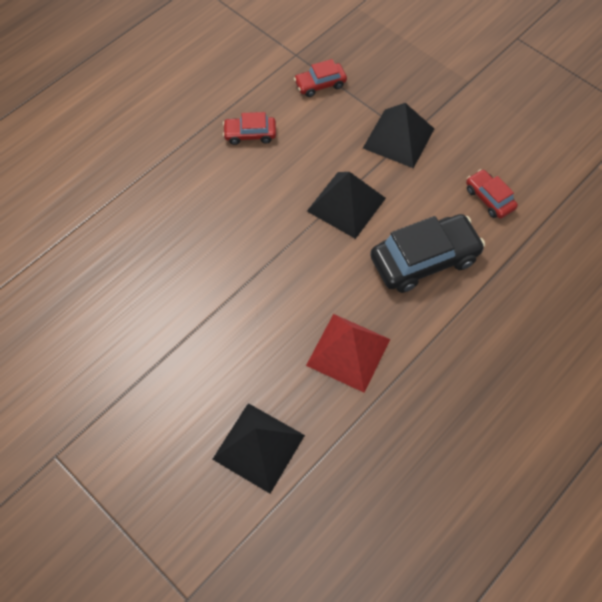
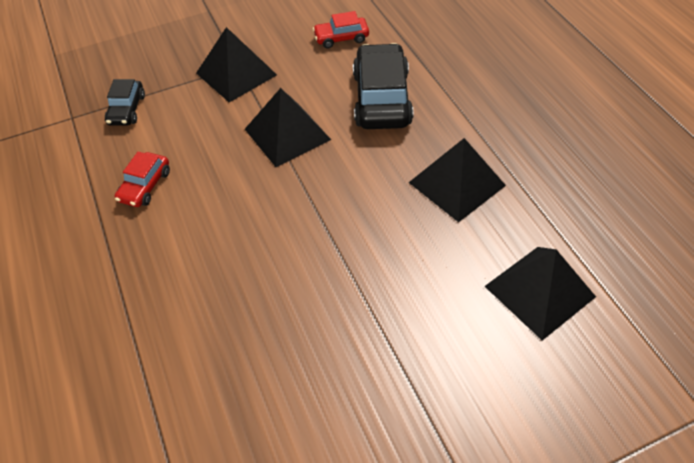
camera: 65 degrees left, 10 degrees down
red car [294,59,347,97] -> black car [105,79,145,126]
red pyramid [306,314,390,393] -> black pyramid [409,138,506,223]

